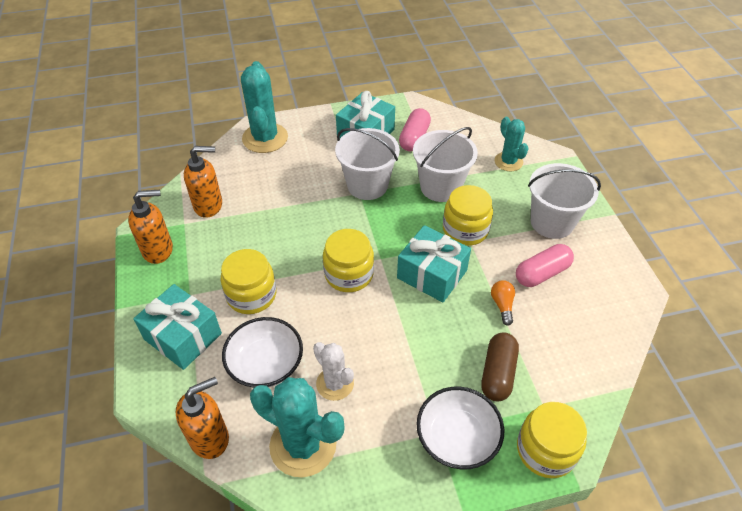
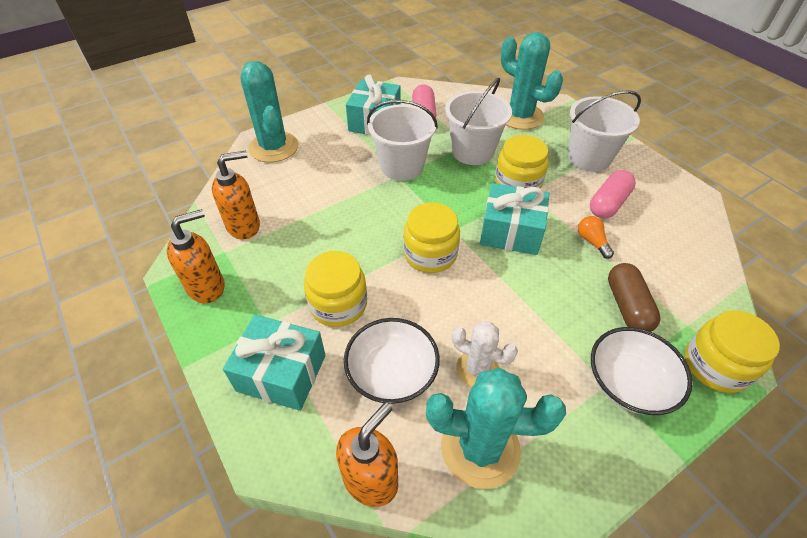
camera: 20 degrees left, 0 degrees up
turquoise cactus [495,117,529,171] -> turquoise cactus [501,32,563,130], size x1.65

